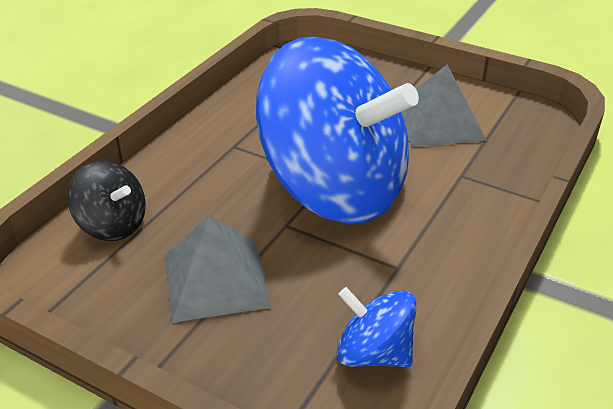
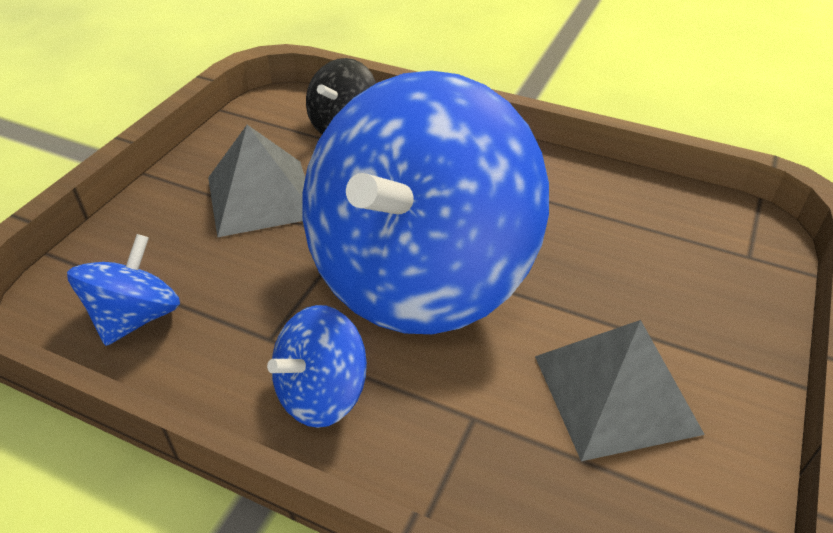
camera: 85 degrees right, 5 degrees up
none -> blue spinning top [267,305,367,428]

